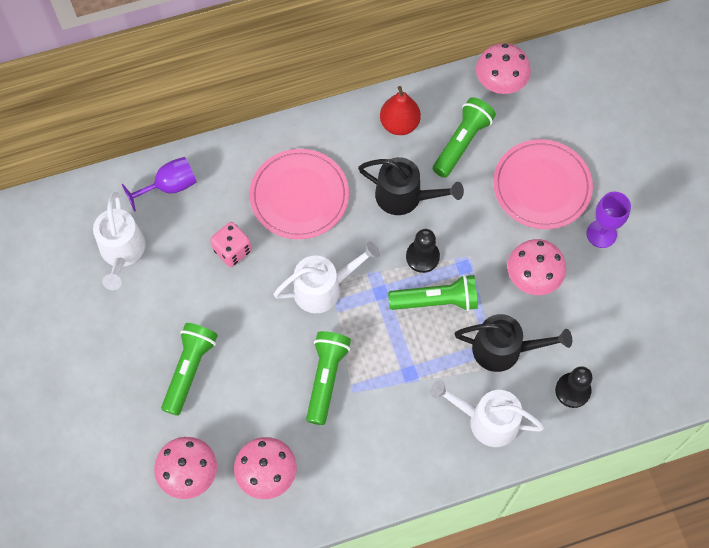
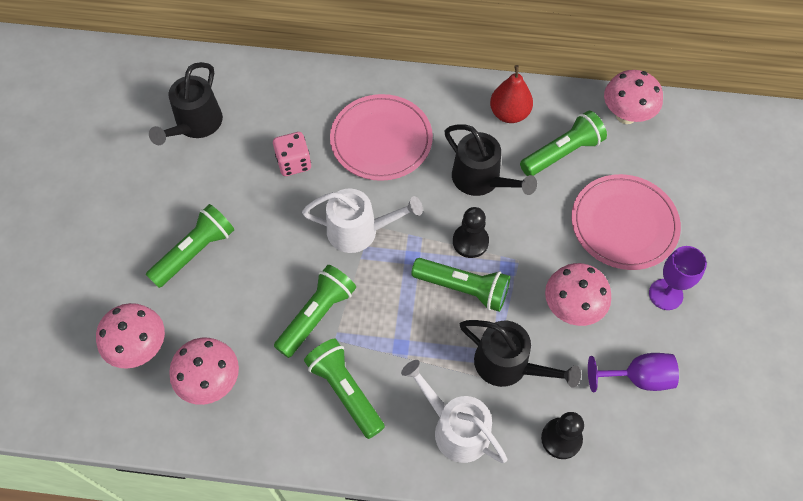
camera: 25 degrees right, 5 degrees down
white watering can [93,192,146,290] -> black watering can [149,62,223,145]
purple goblet [122,157,197,212] -> purple goblet moved to [588,353,679,392]
none -> green flashlight [304,339,385,439]

